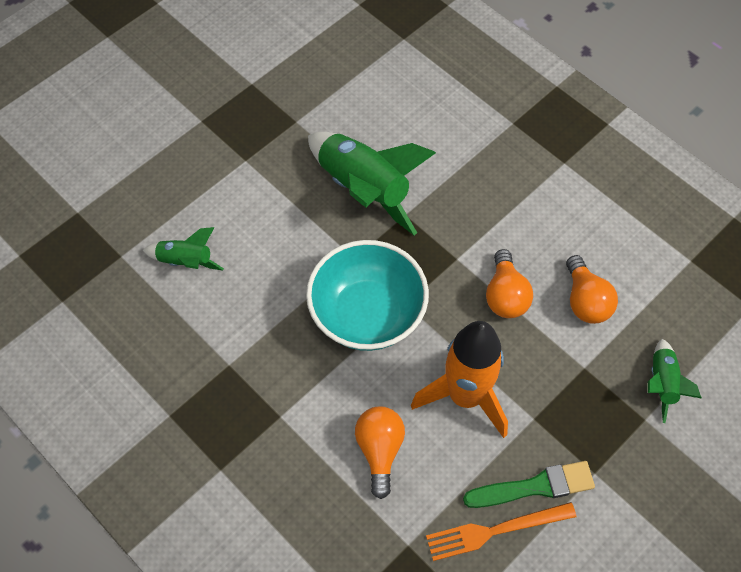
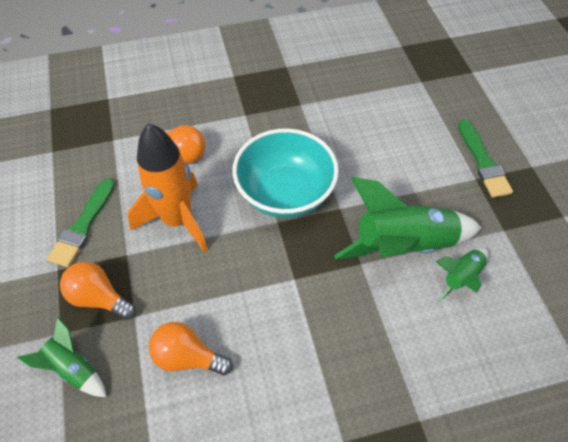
camera: 120 degrees right, 5 degrees down
green rocket [143,227,224,270] -> green rocket moved to [436,248,489,302]
orange fork [426,502,576,561] -> none
orange light bulb [486,249,533,318] -> orange light bulb moved to [60,262,136,320]
none -> green brush [458,119,513,198]

